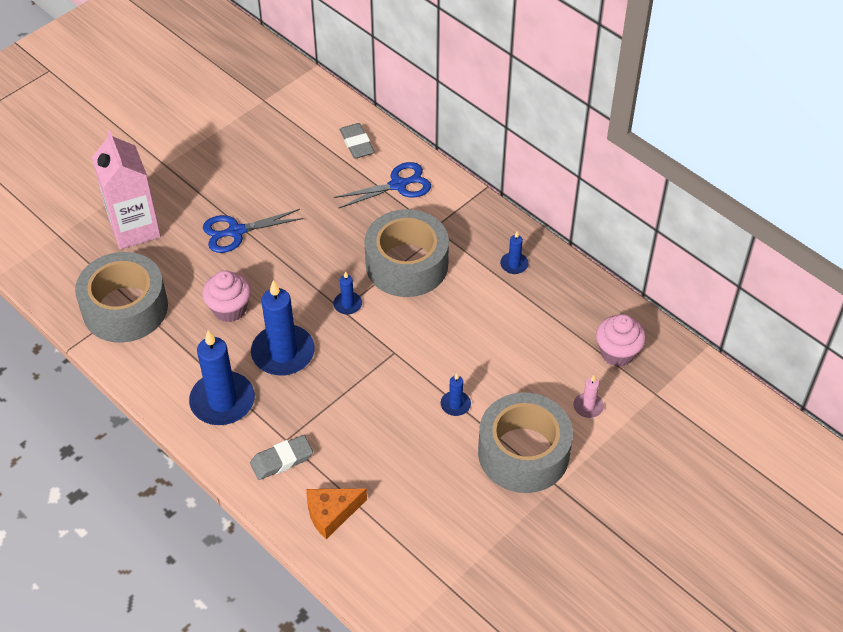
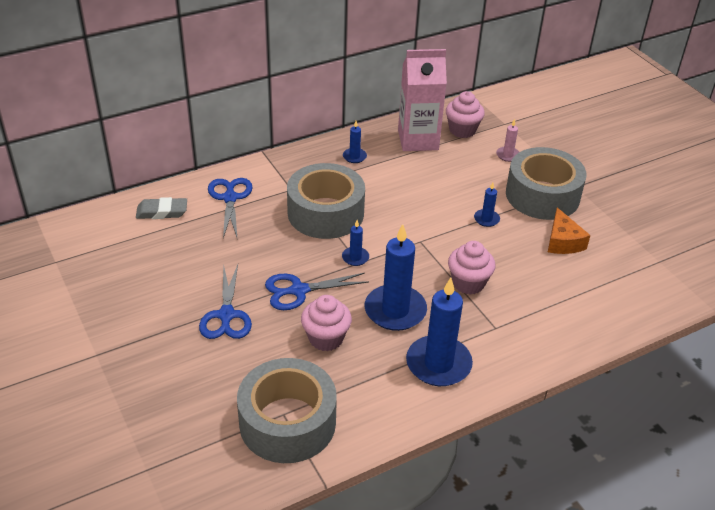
camera: 75 degrees left, 10 degrees down
pink carton [92,129,161,249] -> pink carton moved to [398,49,447,151]
grey eraser [250,435,313,480] -> none
orange cheese [306,488,367,539] -> orange cheese moved to [548,207,591,254]
none -> blue scissors [265,273,368,310]
none -> pink cupcake [448,241,495,295]

